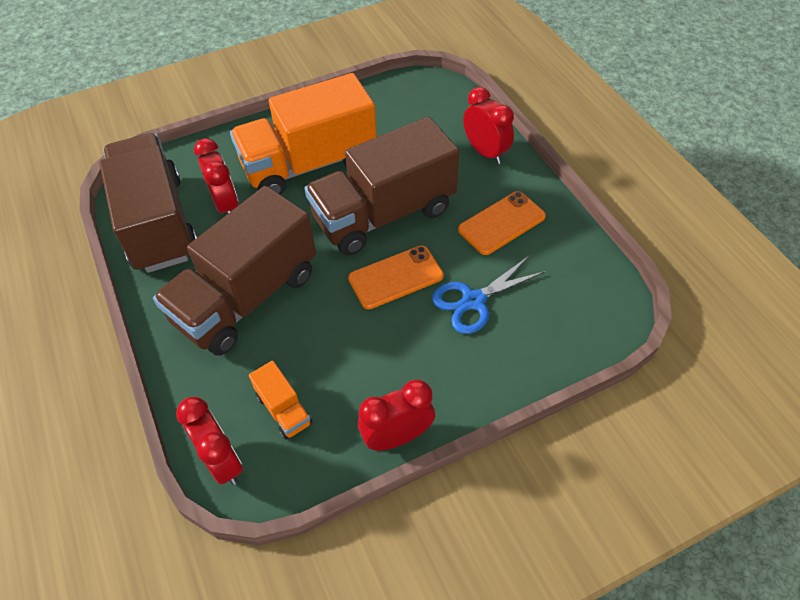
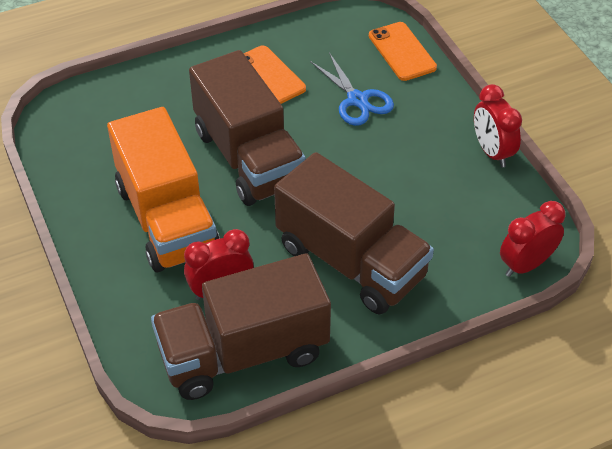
camera: 90 degrees left, 5 degrees down
orange truck [249,361,312,440] -> none
orange phone [348,245,444,309] -> orange phone moved to [369,22,437,81]
red clock [463,87,514,164] -> none

